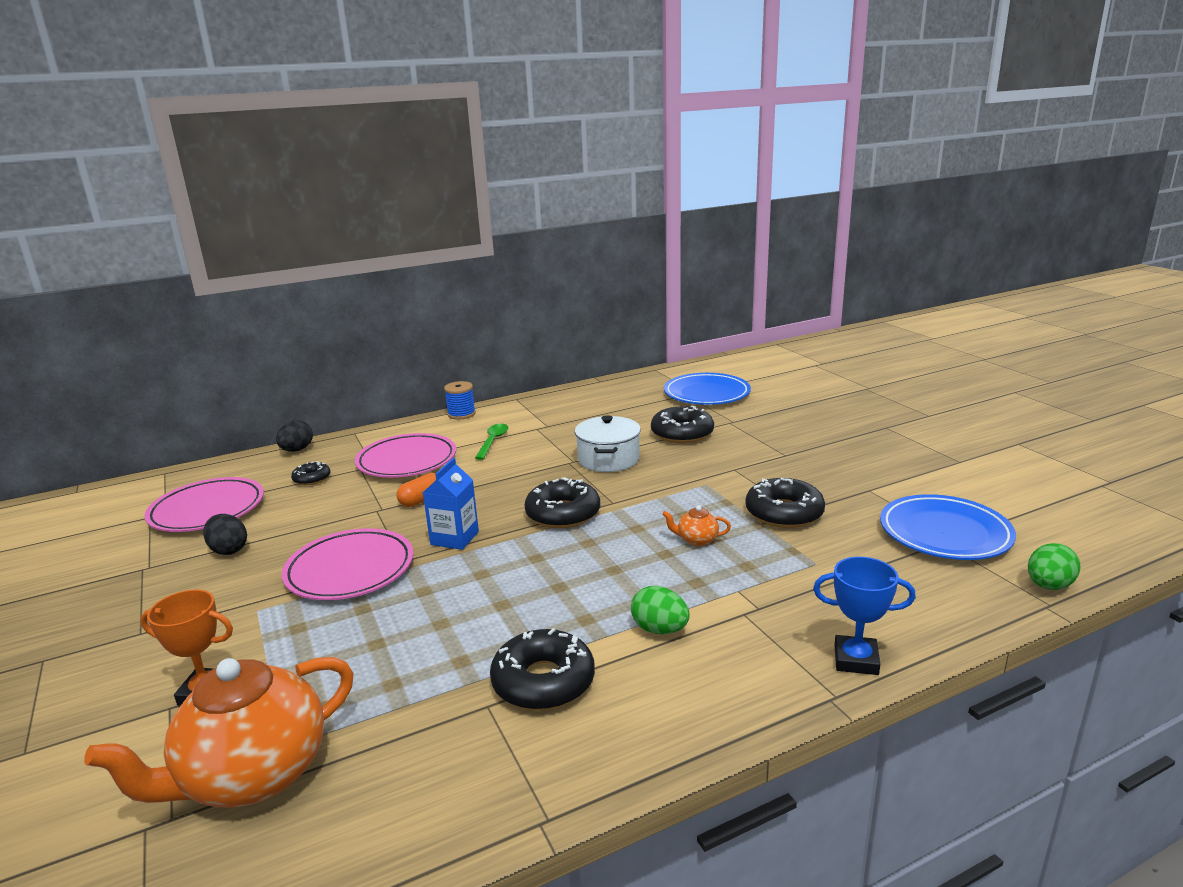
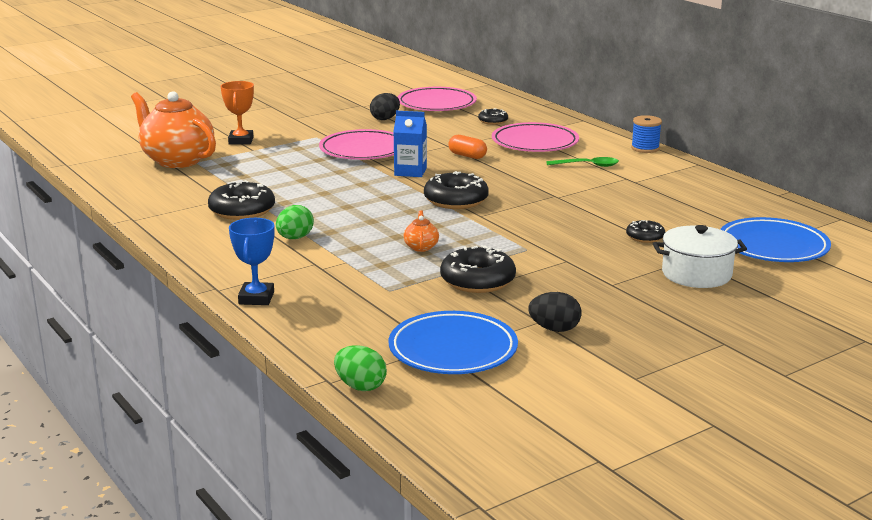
camera: 80 degrees right, 0 degrees up
black egg [276,420,313,452] -> black egg moved to [528,292,581,332]
white pot [575,415,641,472] -> white pot moved to [653,225,747,288]
black donut [651,406,714,444] -> black donut [626,220,665,243], size x0.55

